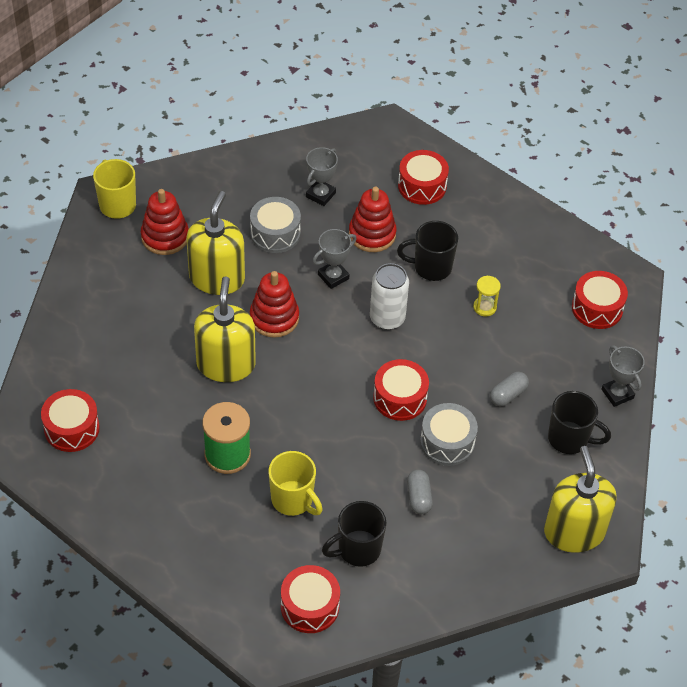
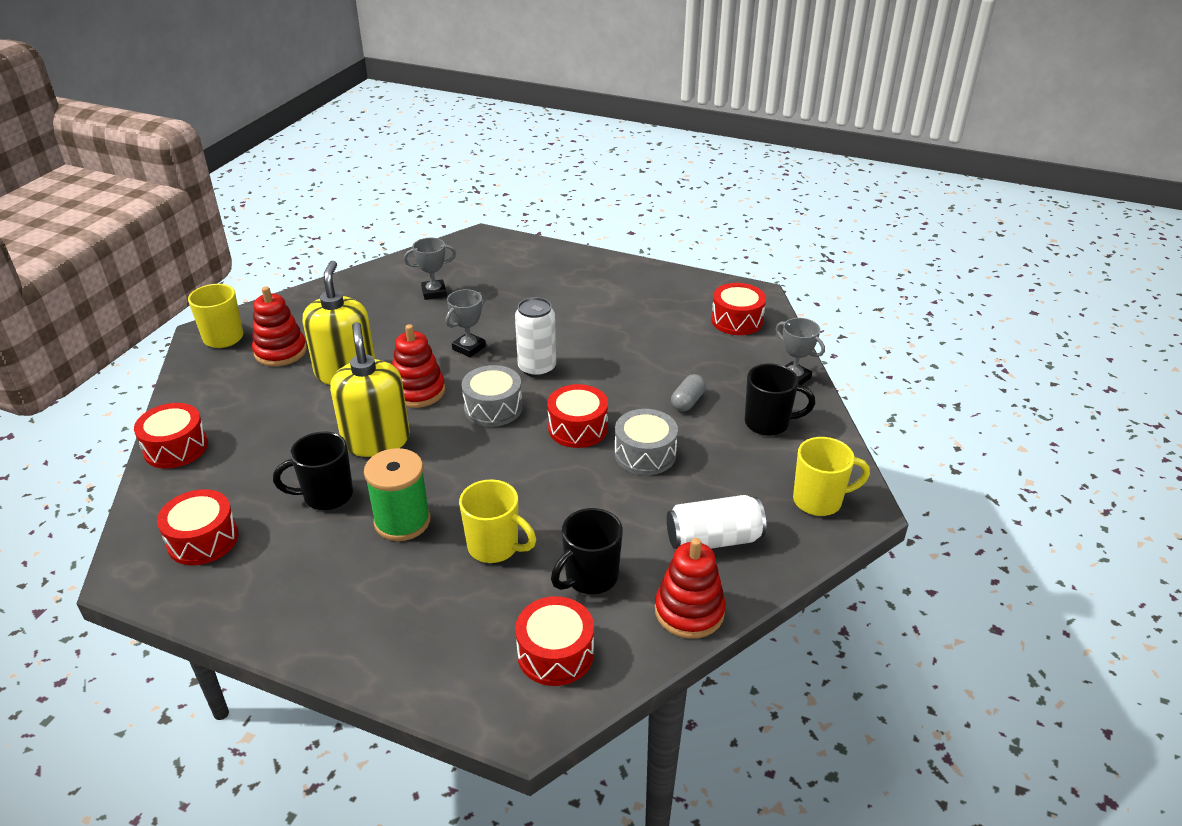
camera: 15 degrees left, 15 degrees down
grey drum [250,197,301,253] -> grey drum moved to [462,365,522,427]
grey trophy [306,147,338,206] -> grey trophy turned 60 degrees clockwise [404,238,456,300]
red stacking toy [349,187,397,252] -> red stacking toy moved to [655,538,726,639]
black mug [397,221,458,281] -> black mug moved to [273,431,353,510]
red drum [398,150,449,205] -> red drum moved to [134,403,208,469]
grey capsule [407,470,433,514] -> none
yellow hourglass [473,276,501,317] -> none
yellow soap dispenser [544,446,617,553] -> yellow mug [793,437,870,516]
none -> white can [667,495,766,549]

